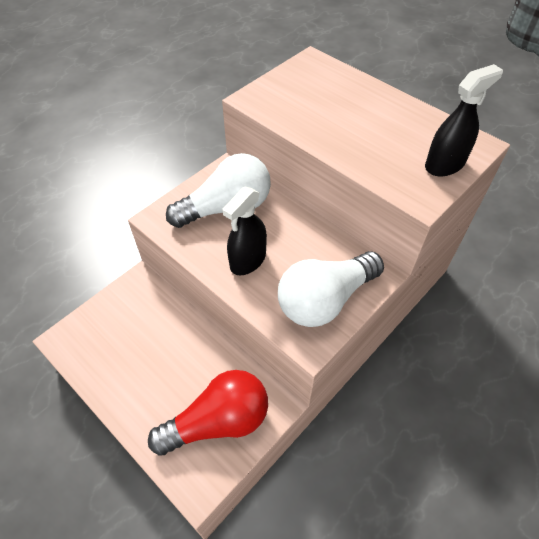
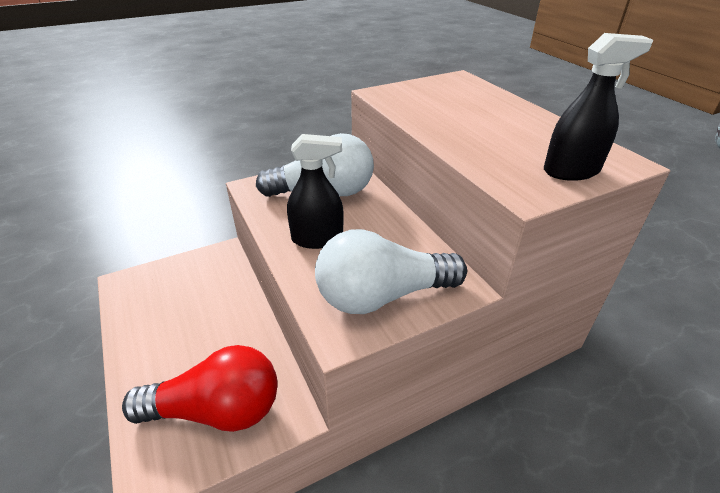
camera: 20 degrees right, 15 degrees down
black spray bottle [222,186,267,275] -> black spray bottle turned 150 degrees counterclockwise [287,134,344,249]

